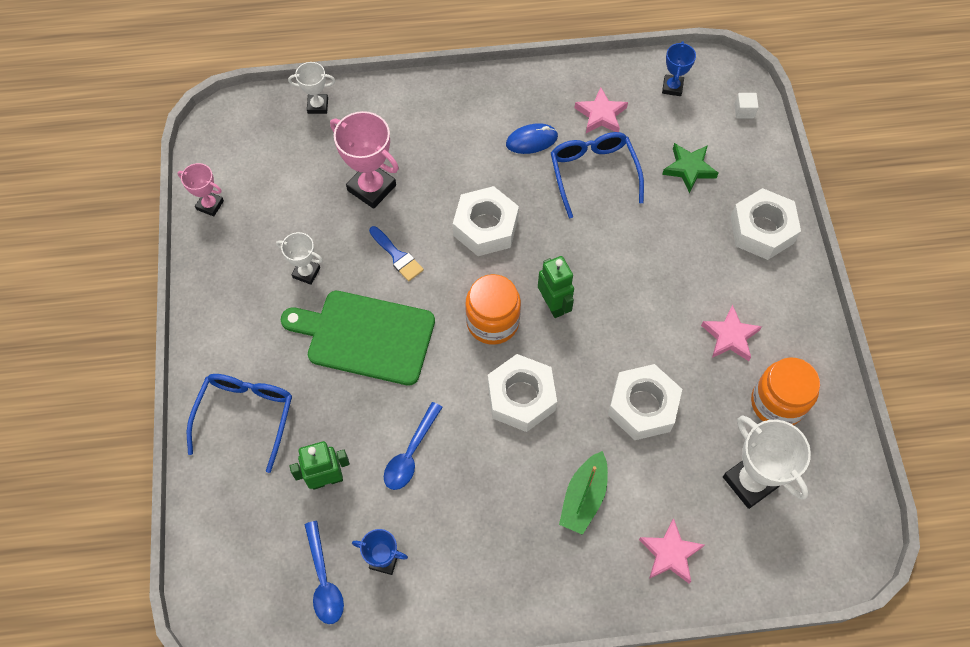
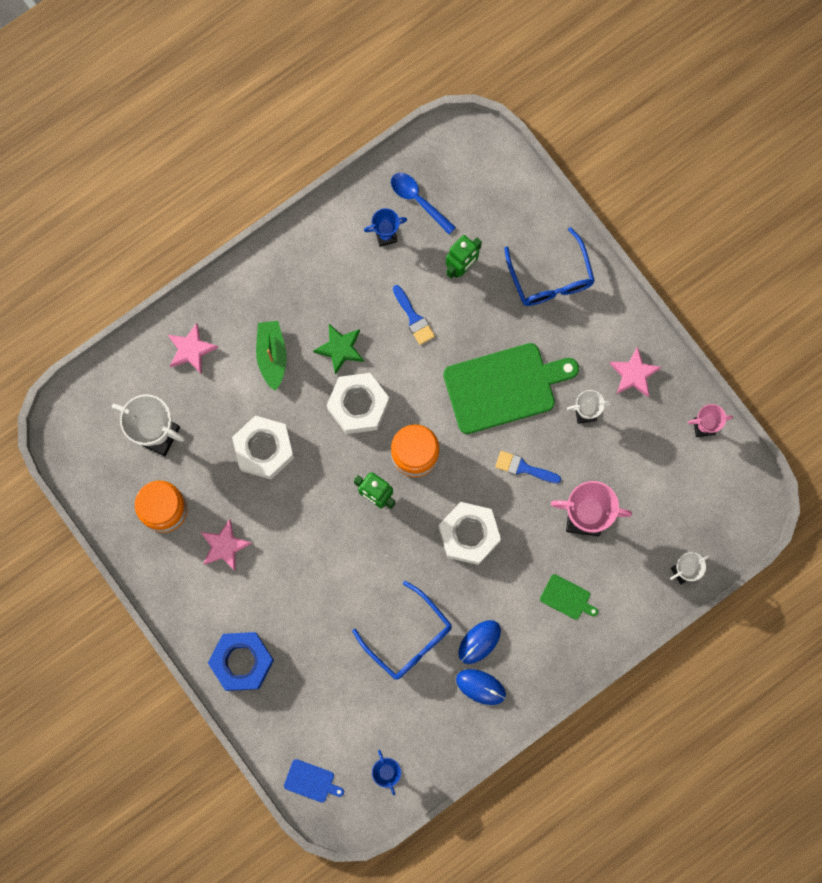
camera: 150 degrees right, 15 degrees up
blue spoon [384,402,443,490] -> blue brush [393,285,435,345]
pink star [575,87,628,133] -> pink star moved to [609,346,661,397]
green star [662,143,719,193] -> green star moved to [313,324,364,375]
white nut [730,188,801,260] -> blue nut [208,632,274,691]
white cube [734,93,759,118] -> blue cutting board [284,759,344,802]
none -> blue mouse [456,669,506,705]
none -> green cutting board [540,574,598,620]

